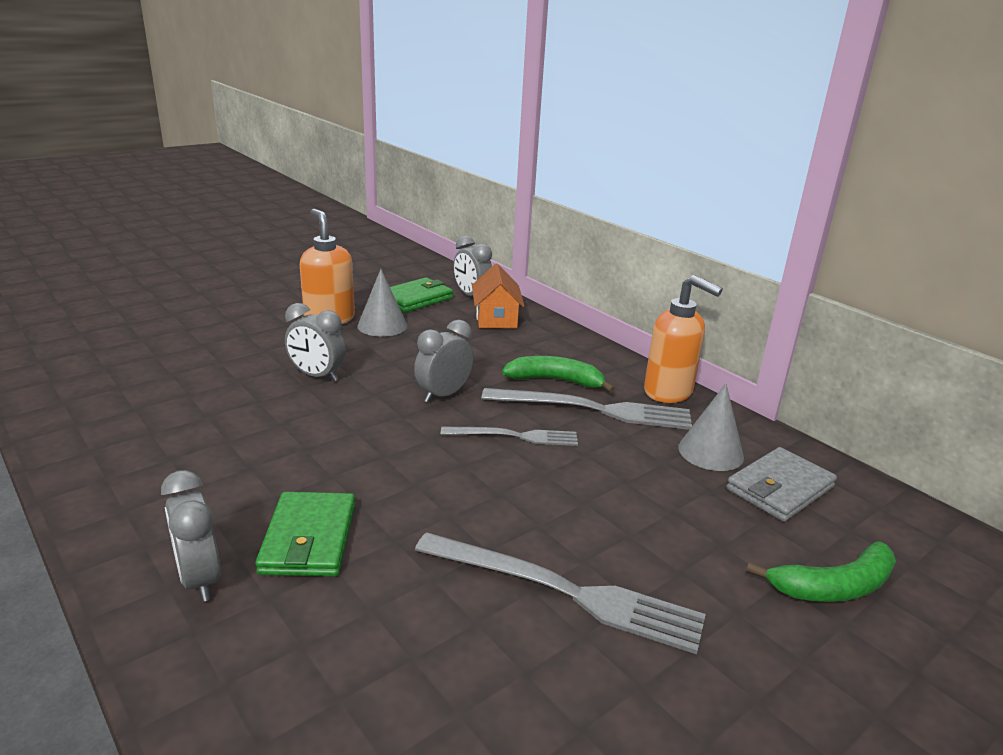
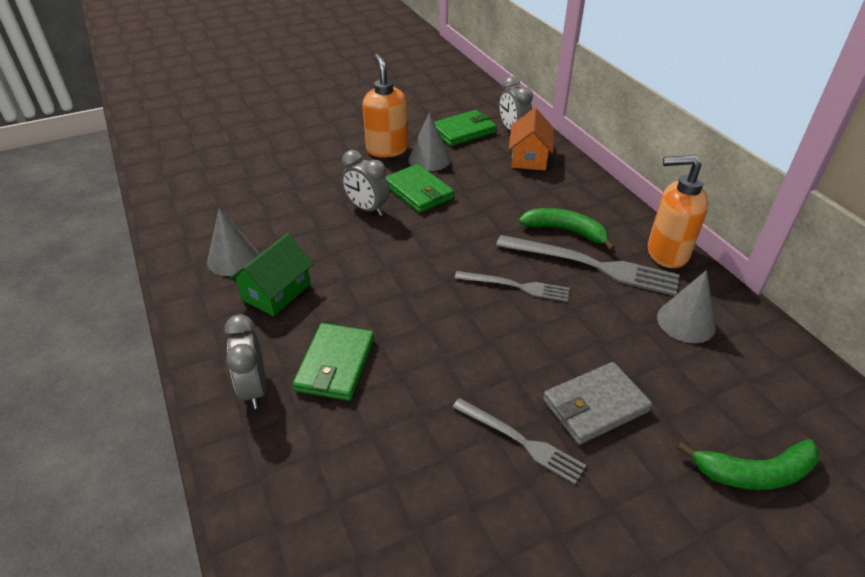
camera: 15 degrees right, 15 degrees up
grey clock [414,320,474,403] -> none
grey fork [415,532,706,654] -> grey fork [452,398,586,484], size x0.61
orange soap dispenser [644,275,723,403] -> orange soap dispenser turned 135 degrees clockwise [648,155,709,268]
grey wallet [726,447,837,522] -> grey wallet moved to [543,362,652,445]
none -> grey cone [207,208,259,276]
none -> green house [229,233,314,316]
none -> green wallet [386,164,454,213]

